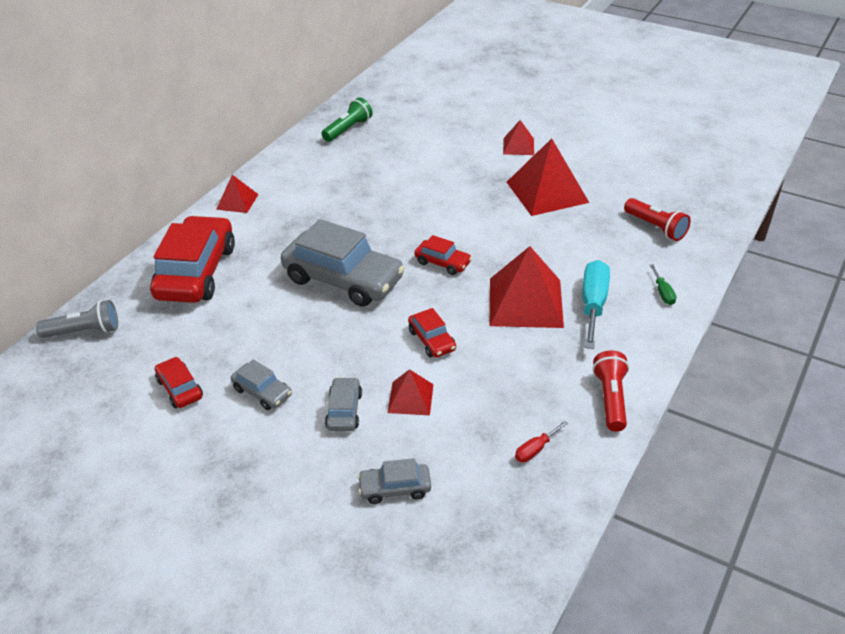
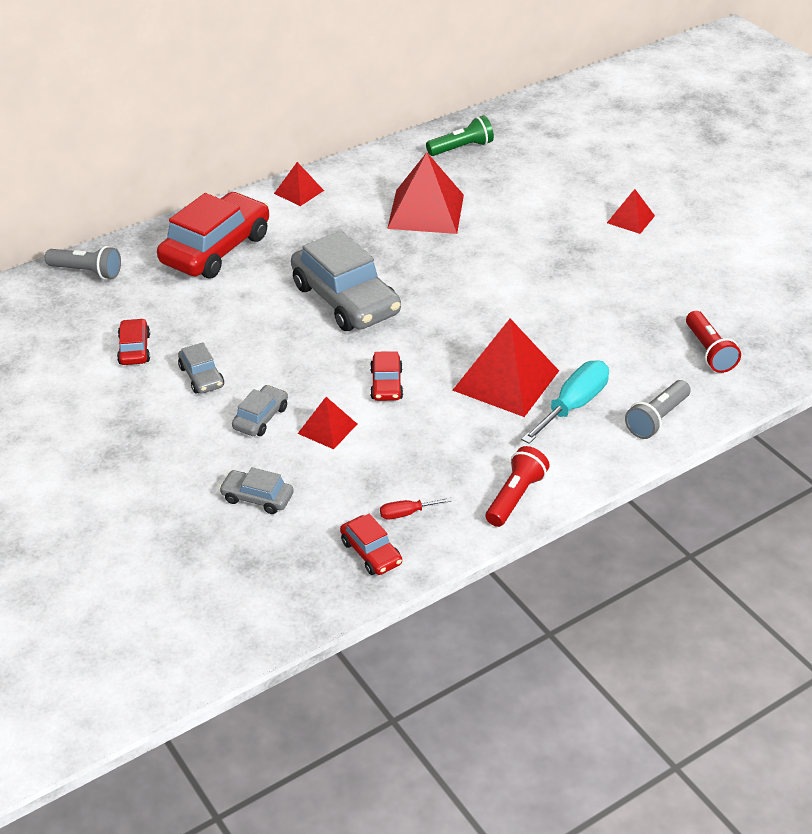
camera: 25 degrees right, 0 degrees up
red car [414,235,472,275] -> red car moved to [340,514,402,575]
red pyramid [507,138,589,216] -> red pyramid moved to [387,152,464,234]
green screwdriver [650,264,677,305] -> grey flashlight [625,380,691,439]

